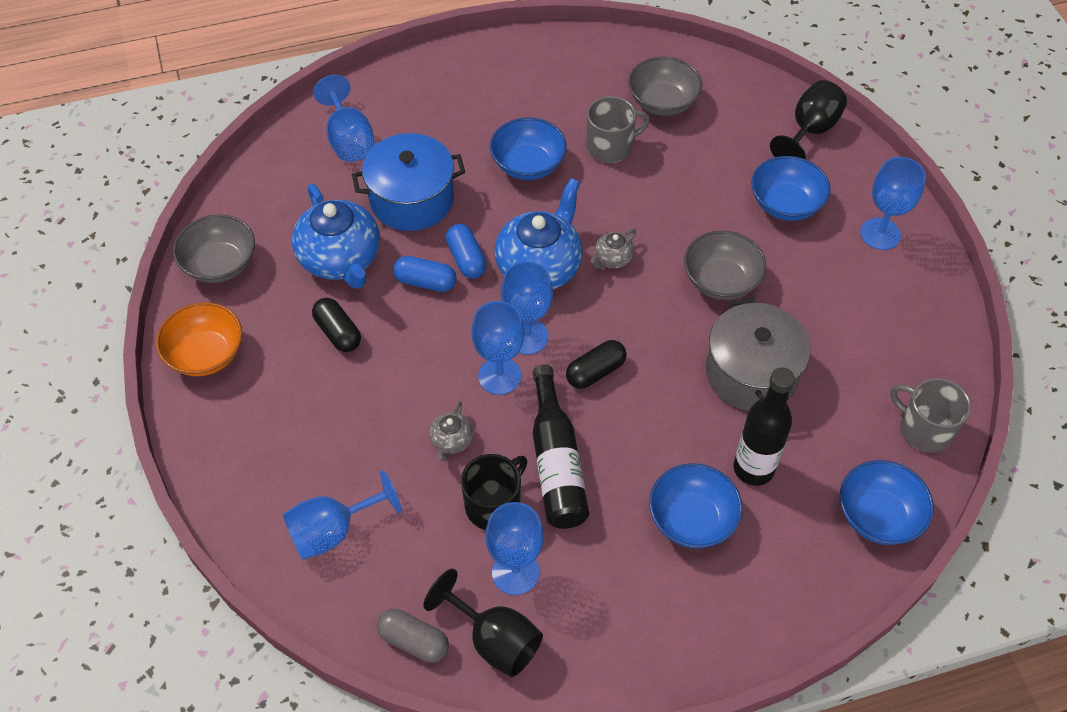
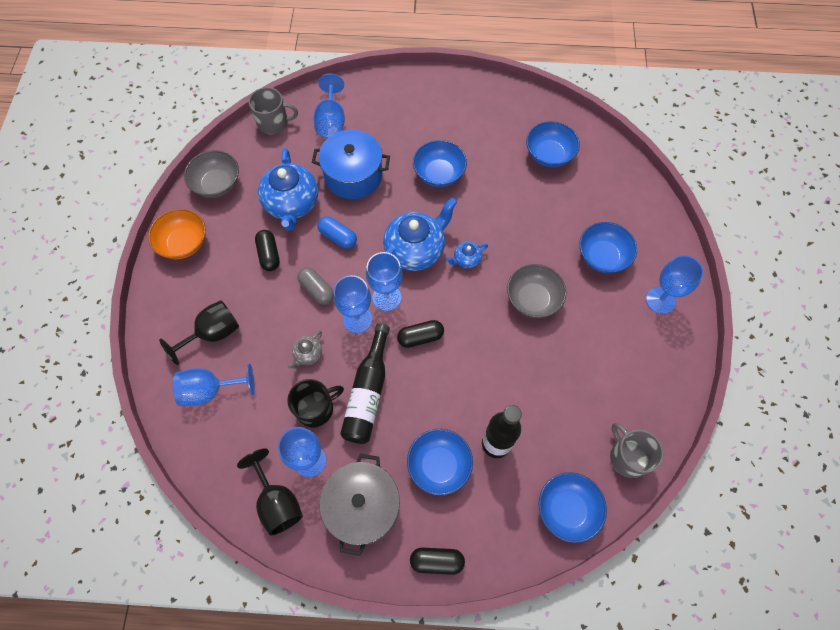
camera: 20 degrees right, 10 degrees up
grey capsule [377,609,449,663] -> grey capsule moved to [297,267,334,305]
blue capsule [446,224,487,278] -> none
grey mug [587,96,650,163] -> grey mug moved to [249,87,298,134]
grey teapot [590,228,636,269] -> blue teapot [446,242,488,268]
grey bowl [628,57,702,116] -> blue bowl [526,121,580,167]
grey pot [706,298,811,411] -> grey pot moved to [319,453,400,556]
black goblet [770,80,847,159] -> black goblet moved to [159,300,239,365]
none -> black capsule [410,547,465,575]

